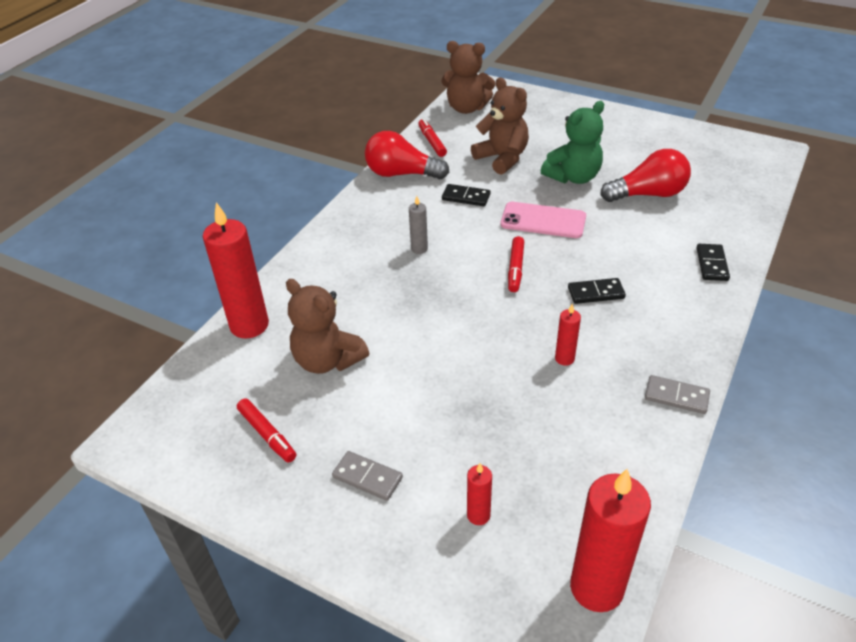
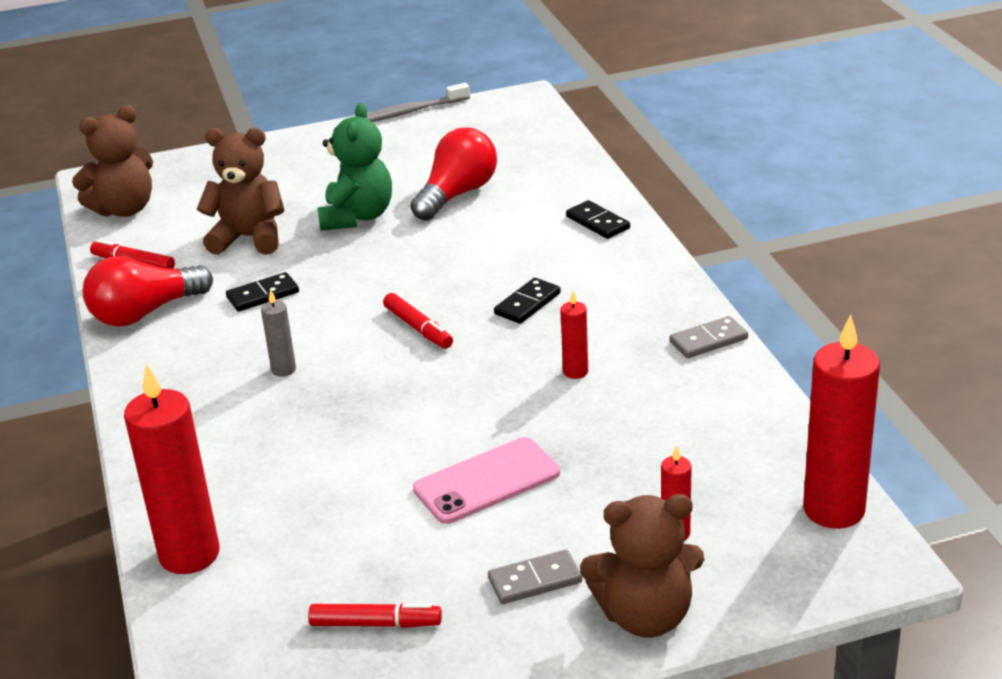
camera: 45 degrees left, 10 degrees down
brown teddy bear [286,279,369,374] -> brown teddy bear moved to [580,494,704,638]
pink phone [500,202,586,238] -> pink phone moved to [413,437,560,524]
none -> grey toothbrush [366,83,470,122]

